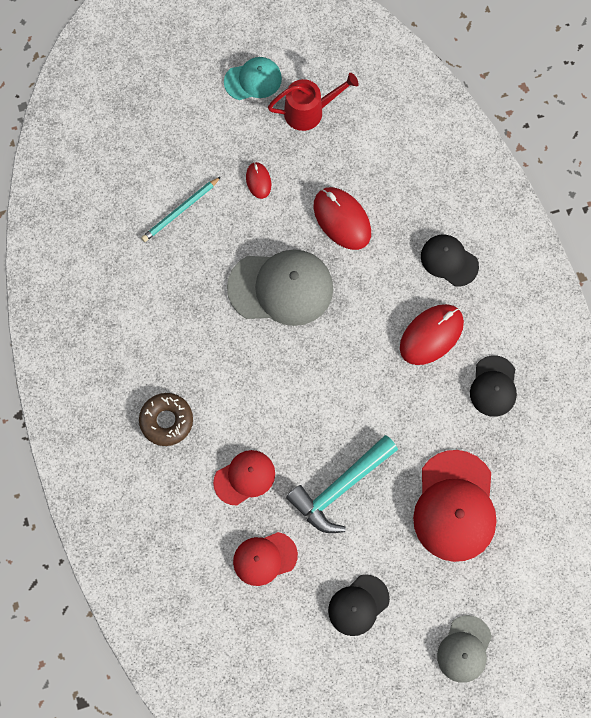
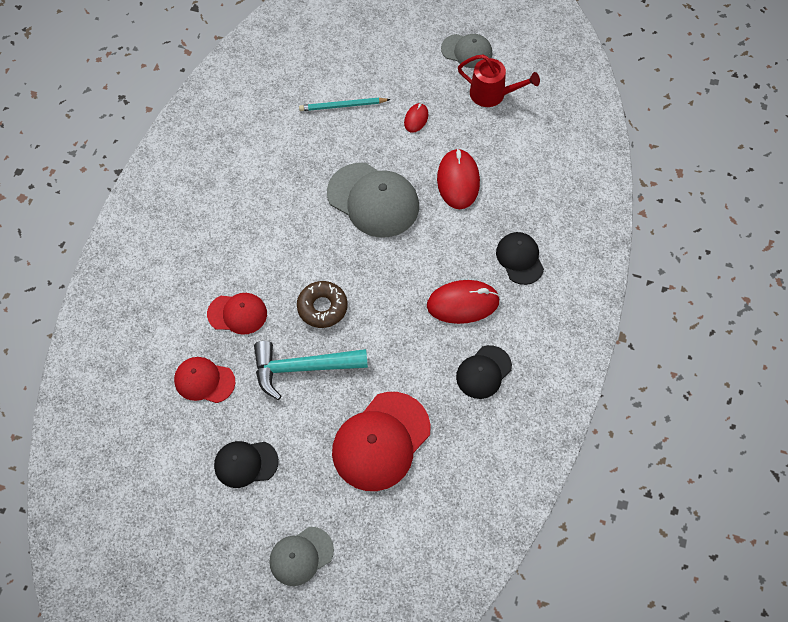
camera: 35 degrees right, 10 degrees down
brown donut [139,393,193,446] -> brown donut moved to [297,281,348,328]
turquoise cap [224,57,282,100] -> grey cap [441,34,493,68]

